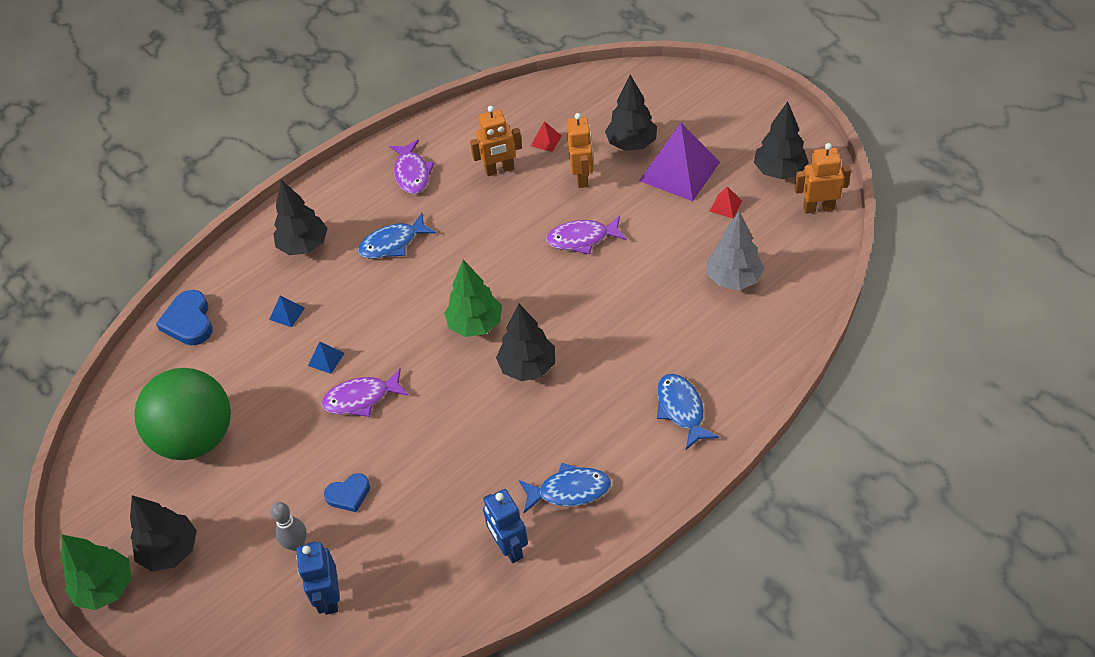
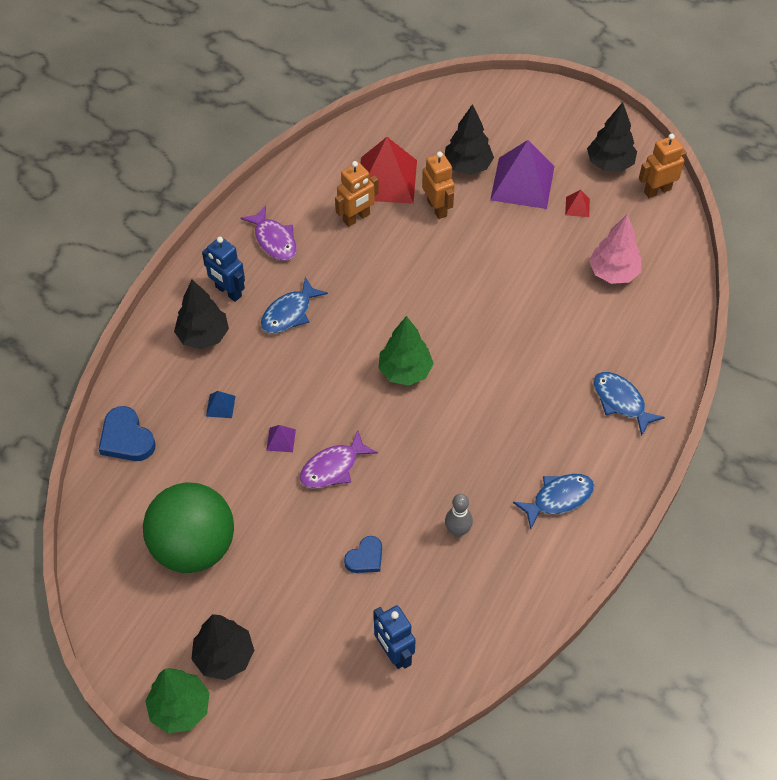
camera: 25 degrees left, 5 degrees up
grey bowling pin [271,502,307,551] -> grey bowling pin moved to [445,494,473,537]
blue pyramid [308,342,345,374] -> purple pyramid [266,425,296,452]
blue robot [483,489,528,563] -> blue robot moved to [202,237,245,302]
black tree [496,303,555,381] -> none
red pyramid [531,121,562,152] -> red pyramid [361,137,417,204], size x2.41
purple fish [546,216,627,254] -> none
grey tree [707,211,764,290] -> pink tree [589,214,641,284]

